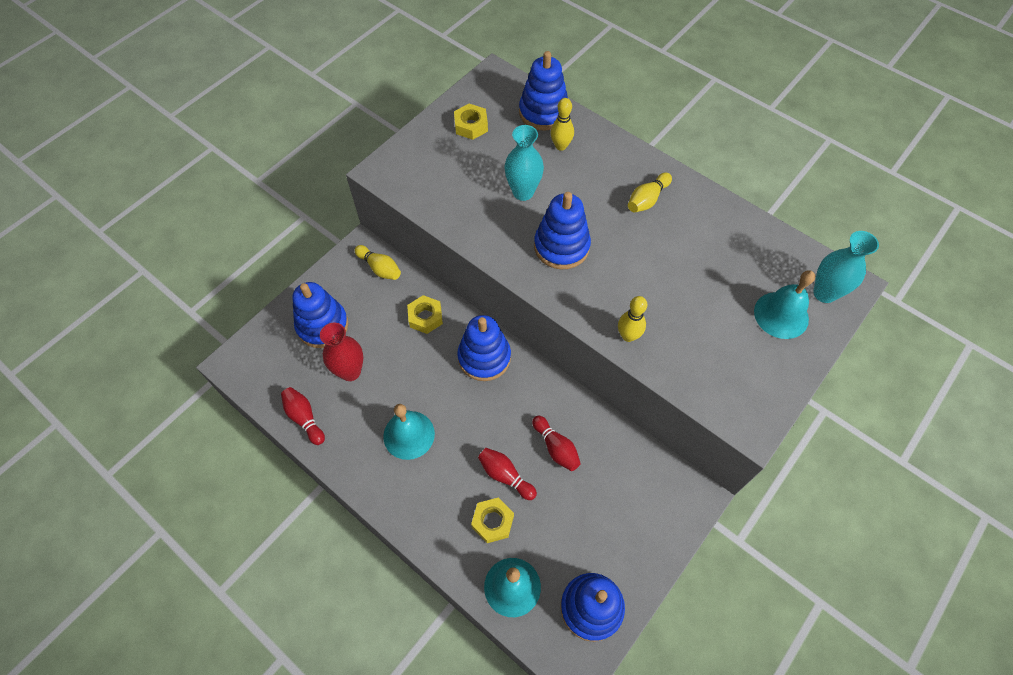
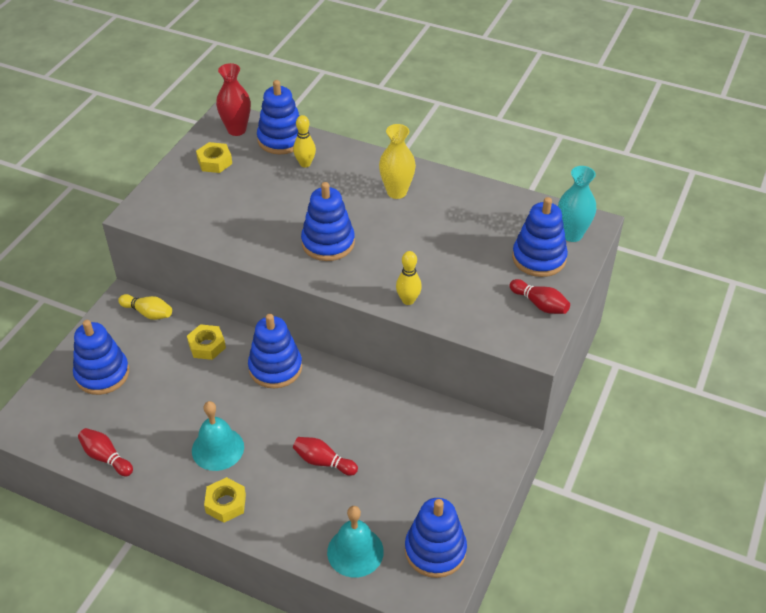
camera: 15 degrees left, 15 degrees down
red vase [320,323,363,381] -> red vase moved to [216,63,251,136]
yellow nut [471,497,514,543] -> yellow nut moved to [204,477,246,523]
turquoise vase [504,125,544,201] -> none
red bowling pin [532,416,581,471] -> red bowling pin moved to [509,279,570,314]
yellow bowling pin [628,173,672,213] -> yellow vase [379,124,416,199]
turquoise bell [754,270,815,339] -> blue stacking toy [512,197,568,277]

